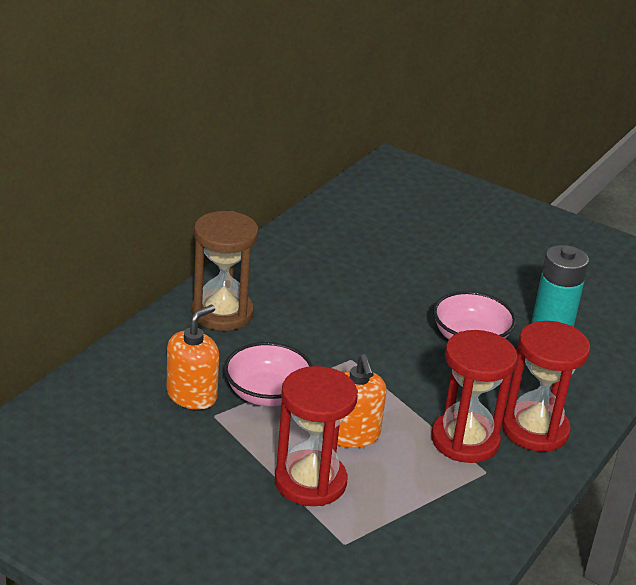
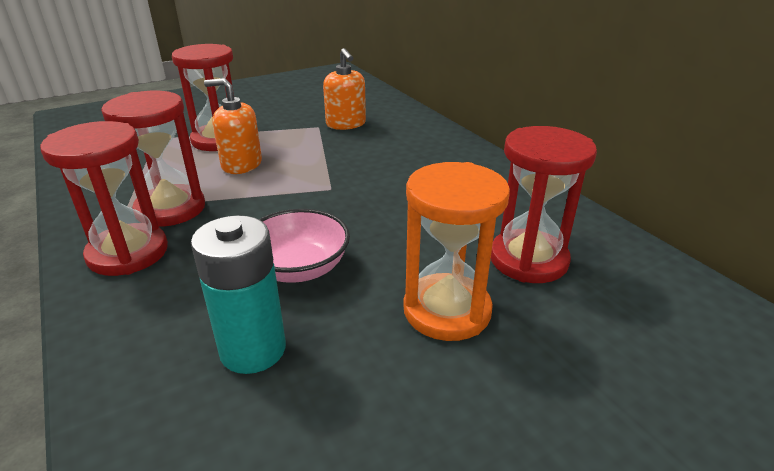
camera: 120 degrees right, 0 degrees up
brown hourglass [192,211,259,331] -> none
pink bowl [224,342,313,407] -> none
none -> orange hourglass [403,162,510,341]
none -> red hourglass [491,126,597,283]

